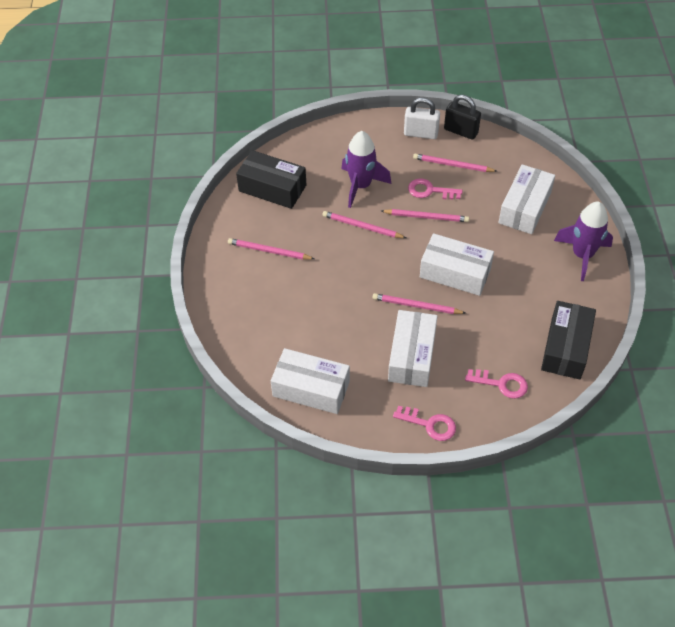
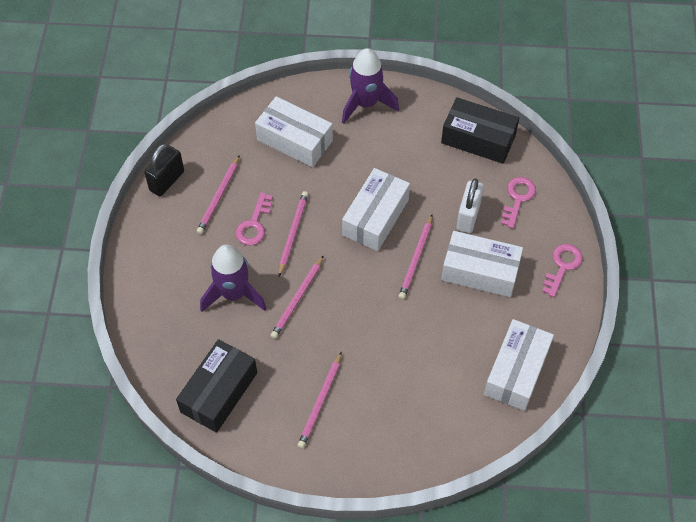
camera: 85 degrees left, 5 degrees up
white padlock [404,98,440,139] -> white padlock moved to [456,179,484,233]

